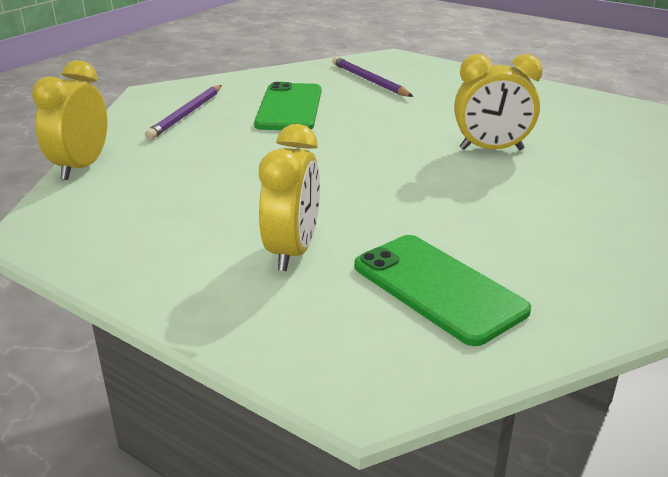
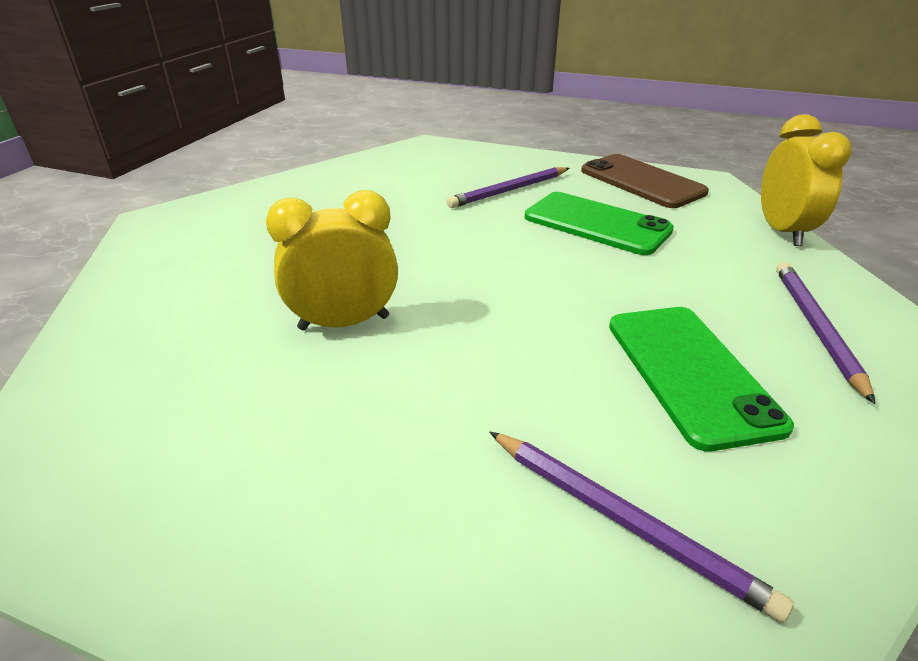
camera: 165 degrees right, 5 degrees up
yellow clock [259,124,320,271] -> purple pencil [447,167,569,208]
green phone [354,235,531,346] -> green phone moved to [525,192,674,255]
none -> brown phone [581,154,709,208]

